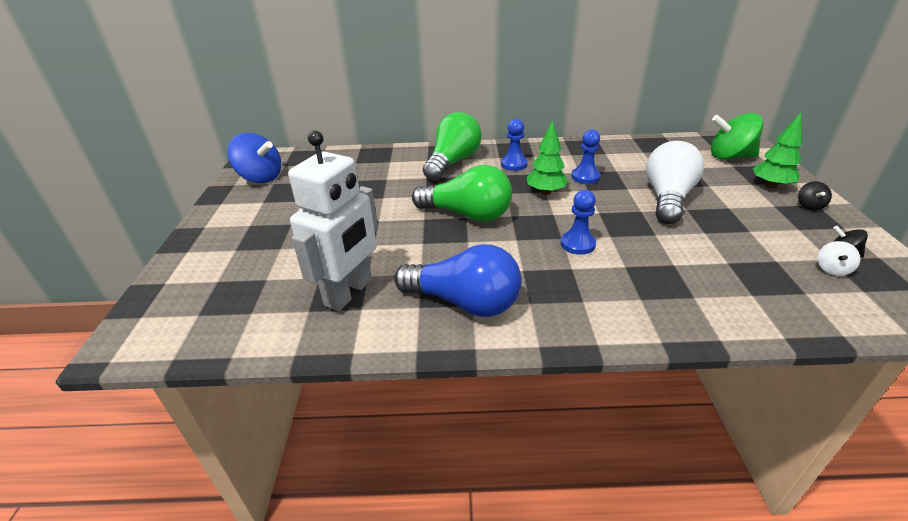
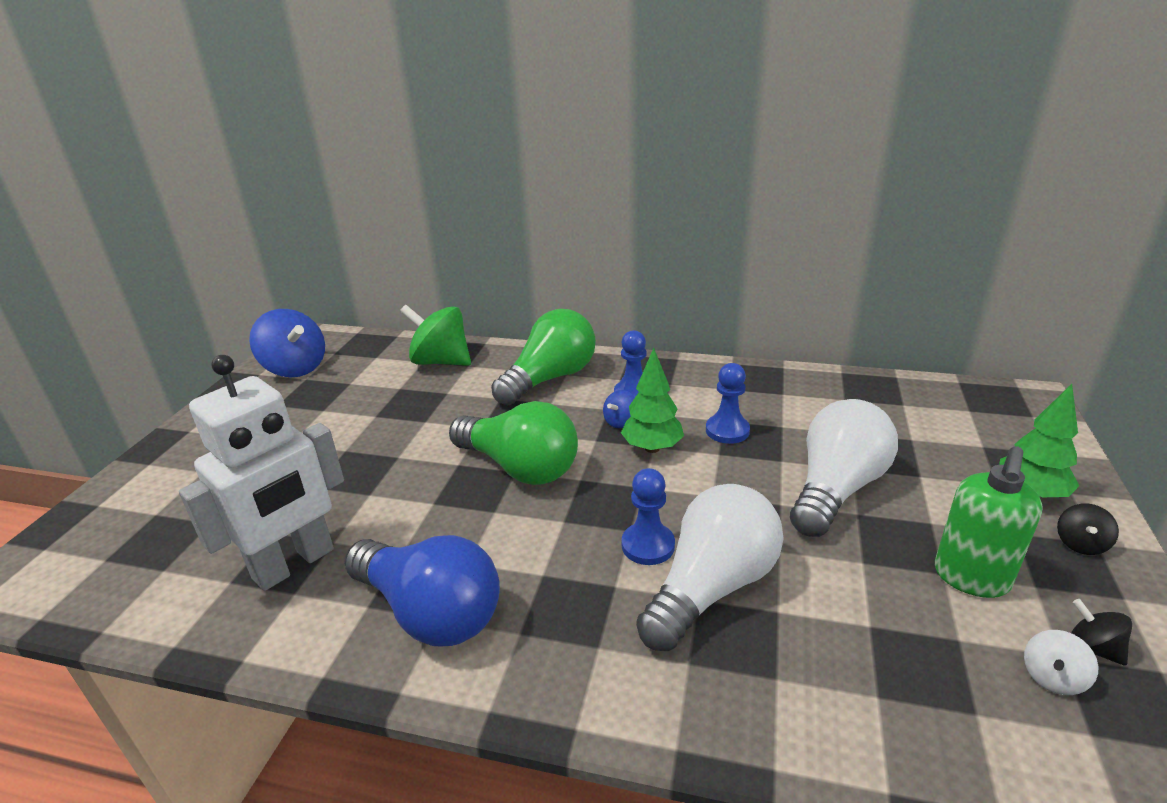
camera: 15 degrees right, 5 degrees down
green spinning top [711,113,763,160] -> green spinning top moved to [400,305,471,366]
none -> blue spinning top [603,390,635,428]
none -> white light bulb [636,484,784,651]
none -> green soap dispenser [935,447,1043,598]

